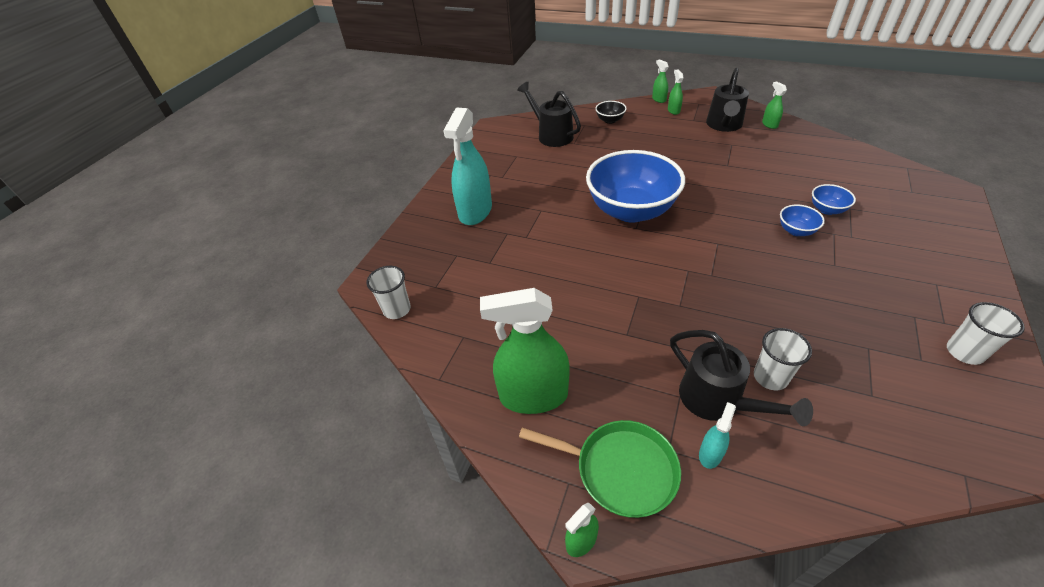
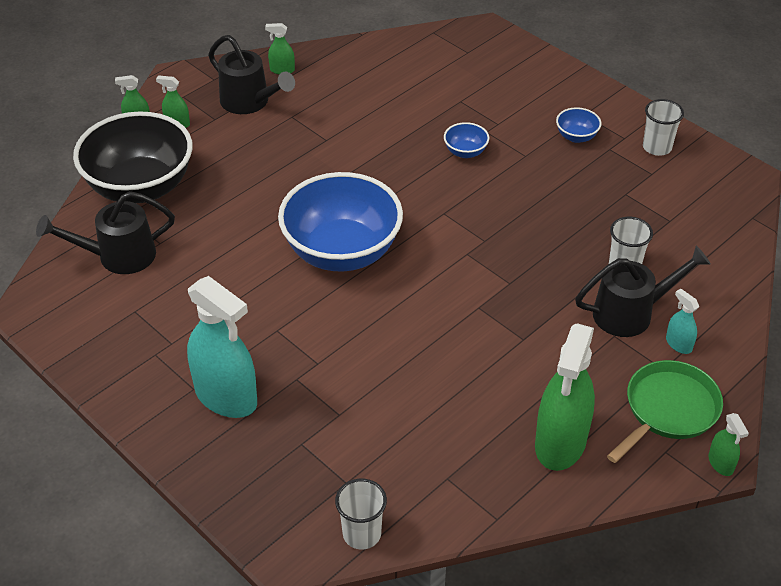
camera: 70 degrees left, 0 degrees up
black bowl [595,101,627,124] -> black bowl [73,111,193,203], size x2.46
blue bowl [812,184,856,215] -> blue bowl moved to [556,107,601,143]

